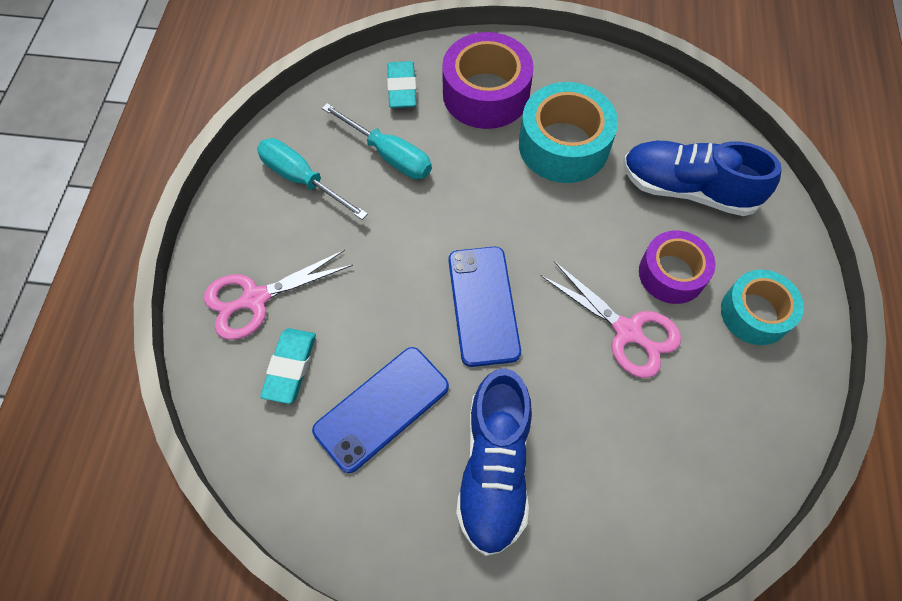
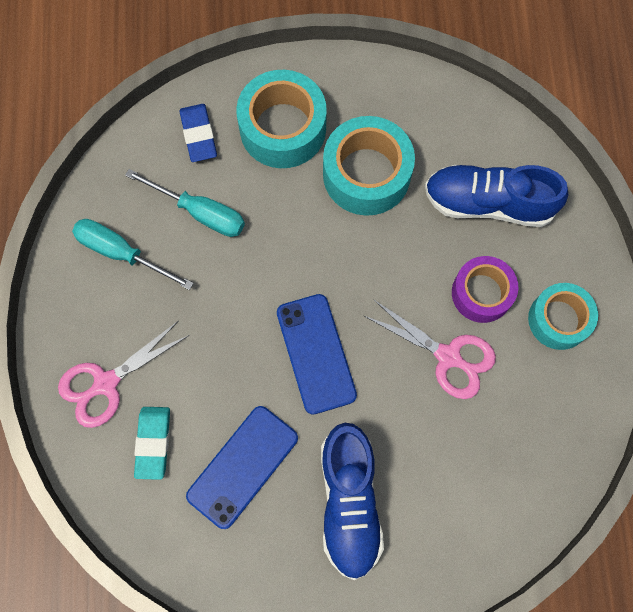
camera: 10 degrees left, 10 degrees up
turquoise eraser [387,61,416,108] -> blue eraser [180,104,217,162]
purple tape [442,32,534,129] -> turquoise tape [236,70,327,168]

